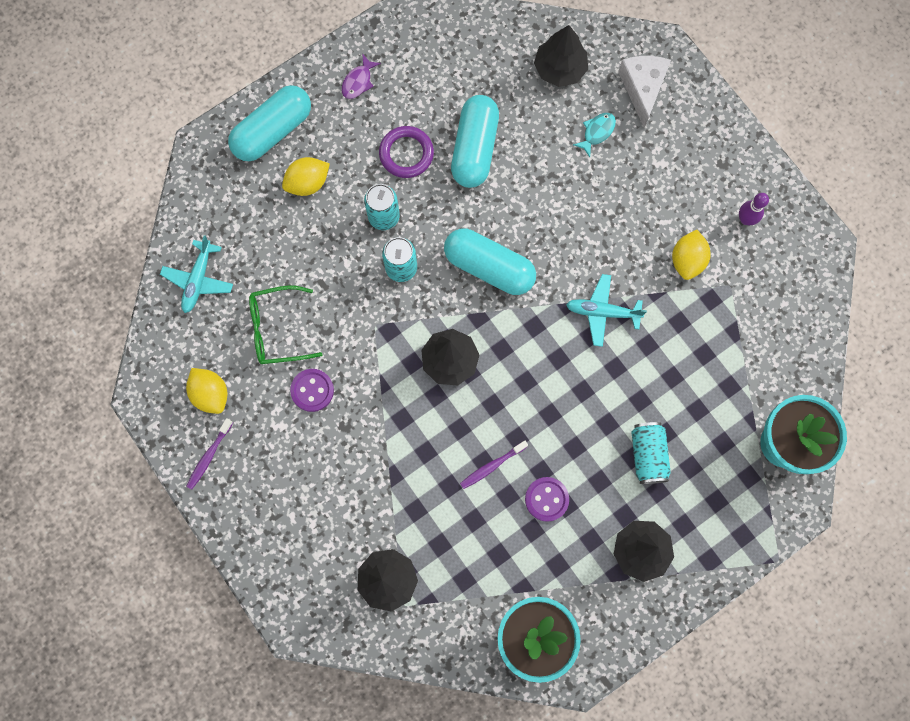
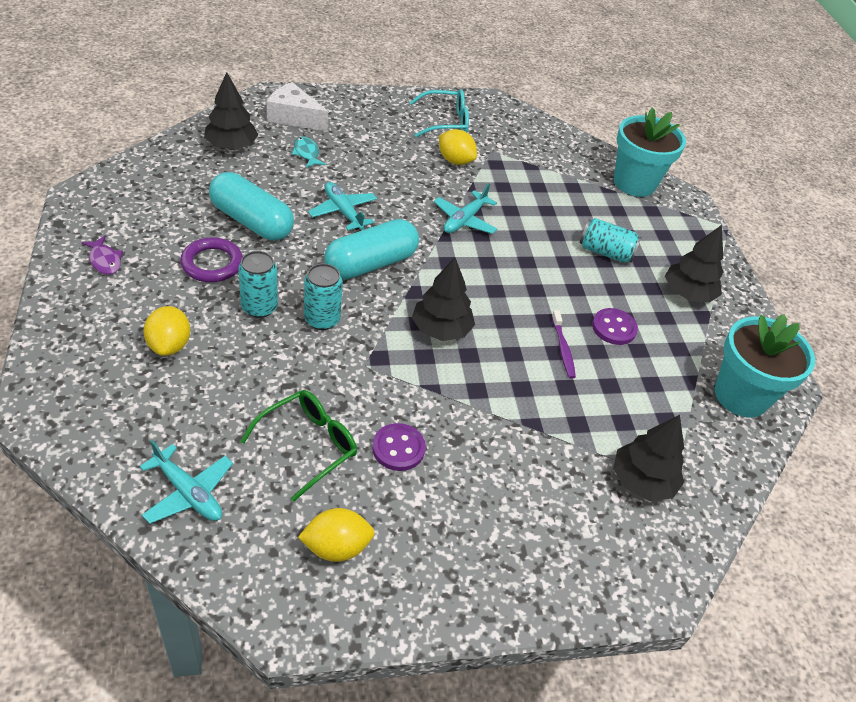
camera: 70 degrees left, 30 degrees down
purple toothbrush [186,418,233,489] -> none
turquoise capsule [228,85,311,161] -> none
green glasses [249,285,323,364] -> green glasses turned 150 degrees counterclockwise [240,390,357,501]
purple bowling pin [739,193,769,225] -> turquoise glasses [409,89,469,137]
none -> turquoise plane [308,182,377,230]

